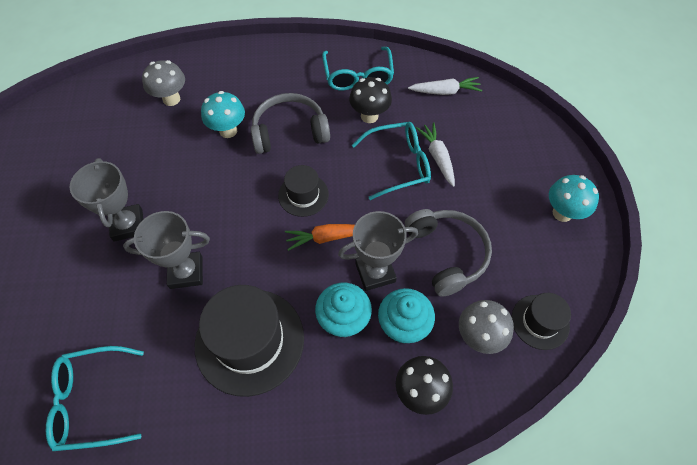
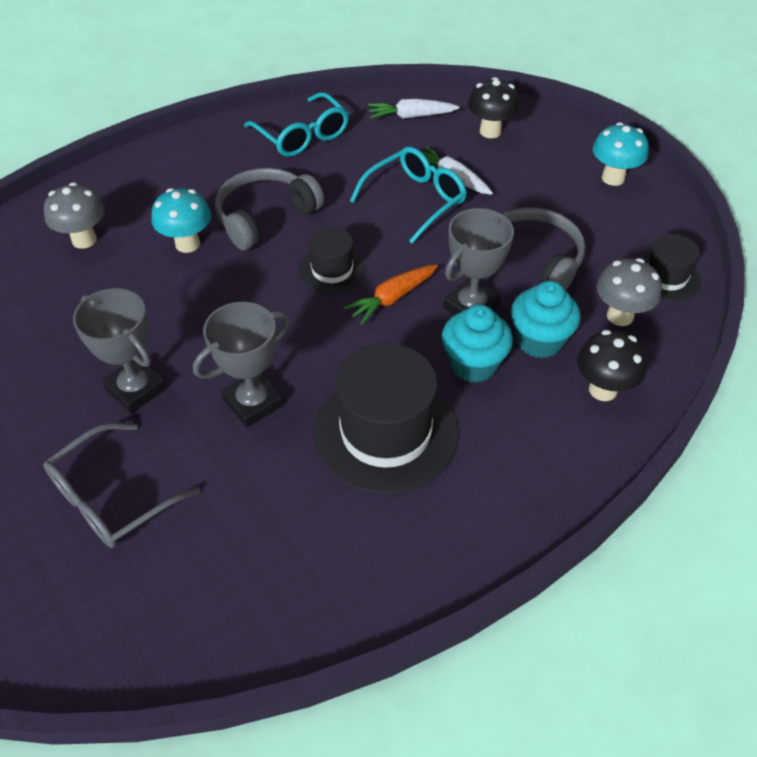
camera: 30 degrees left, 10 degrees down
turquoise glasses [46,346,144,451] -> none
black mushroom [349,77,392,123] -> black mushroom moved to [468,77,520,138]
white carrot [408,77,482,95] -> white carrot turned 150 degrees counterclockwise [368,99,460,119]
none -> grey glasses [44,423,200,548]

